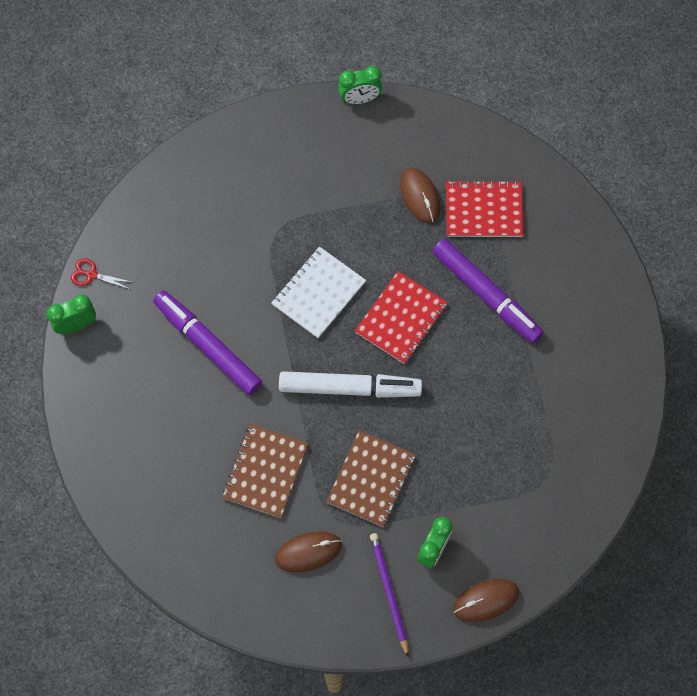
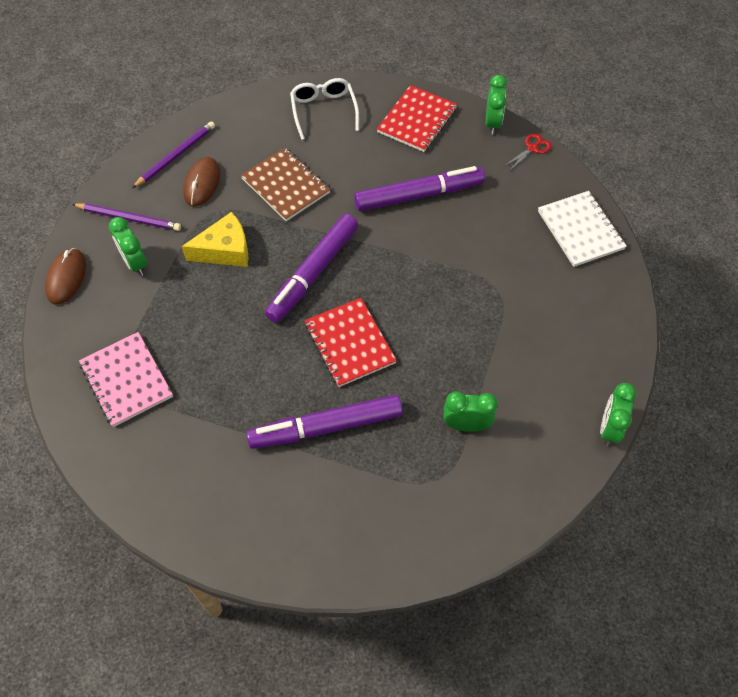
camera: 120 degrees right, 10 degrees down
white notebook [271,247,366,338] -> white notebook moved to [538,191,627,267]
white marker [279,371,422,398] -> purple marker [265,214,358,323]
brown notebook [326,430,416,527] -> yellow cheese [182,212,248,267]
brown mouse [400,168,440,224] -> green clock [444,391,498,431]
red notebook [446,180,524,237] -> red notebook moved to [377,85,457,152]
none -> pink notebook [79,332,173,427]
none -> purple pencil [132,121,215,188]
none -> white glasses [290,78,359,140]

